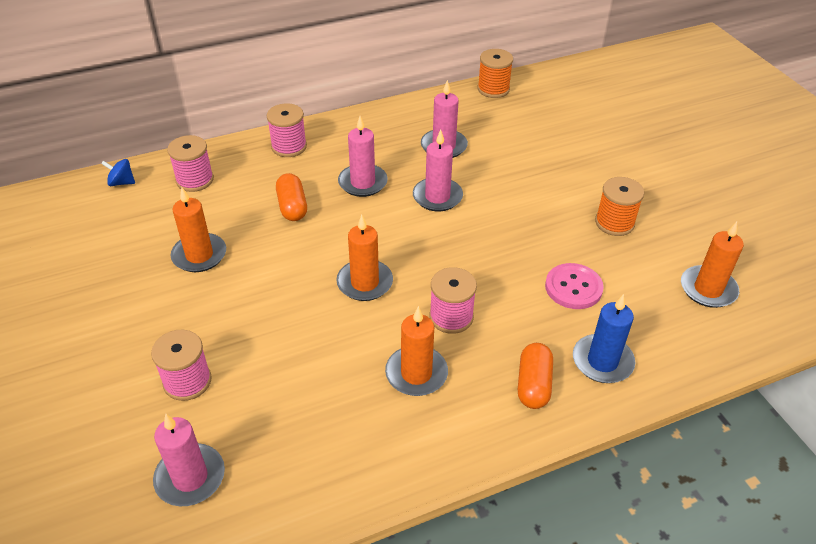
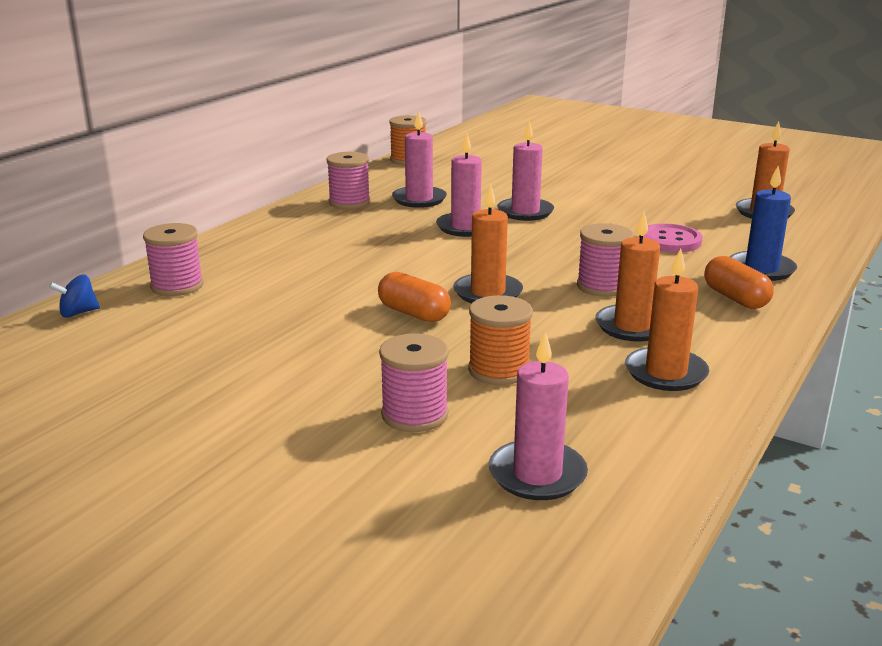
camera: 35 degrees left, 20 degrees down
orange candle [171,187,226,272] -> orange candle moved to [625,248,709,391]
pink spool [267,103,307,157] -> pink spool moved to [327,152,371,209]
orange capsule [276,173,307,221] -> orange capsule moved to [378,272,451,322]
pink candle [338,116,388,197] -> pink candle moved to [497,121,554,221]
orange spool [595,177,644,236] -> orange spool moved to [468,295,533,385]

